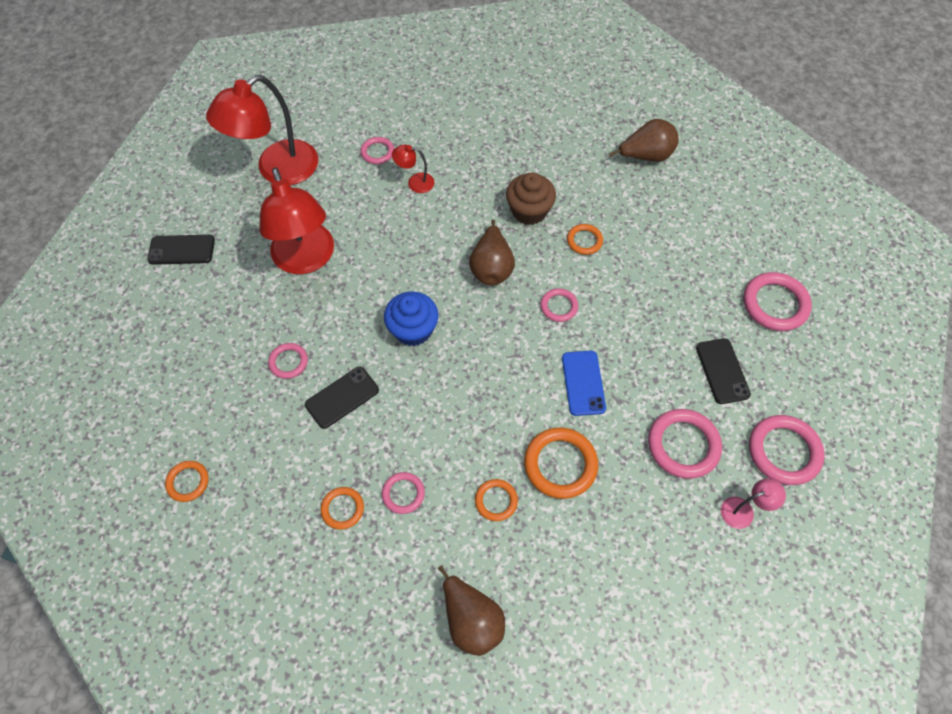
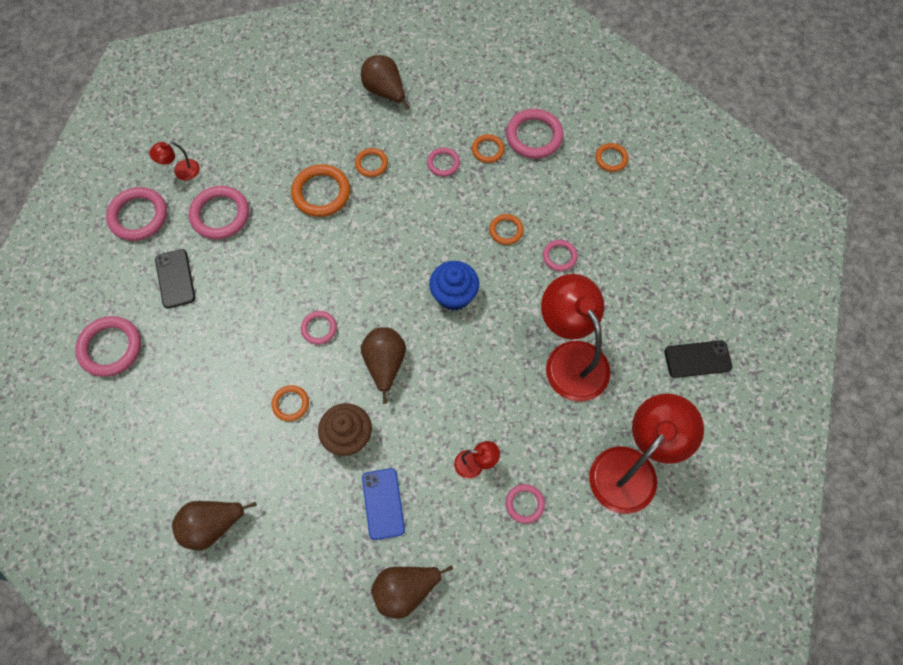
camera: 175 degrees right, 5 degrees up
black phone [305,367,379,429] -> orange ring [489,214,524,245]
blue phone [562,351,606,416] -> blue phone moved to [362,468,405,540]
pink lamp [721,478,786,529] -> red lamp [149,142,200,180]
none -> brown pear [371,565,453,619]
none -> pink ring [506,109,564,159]

